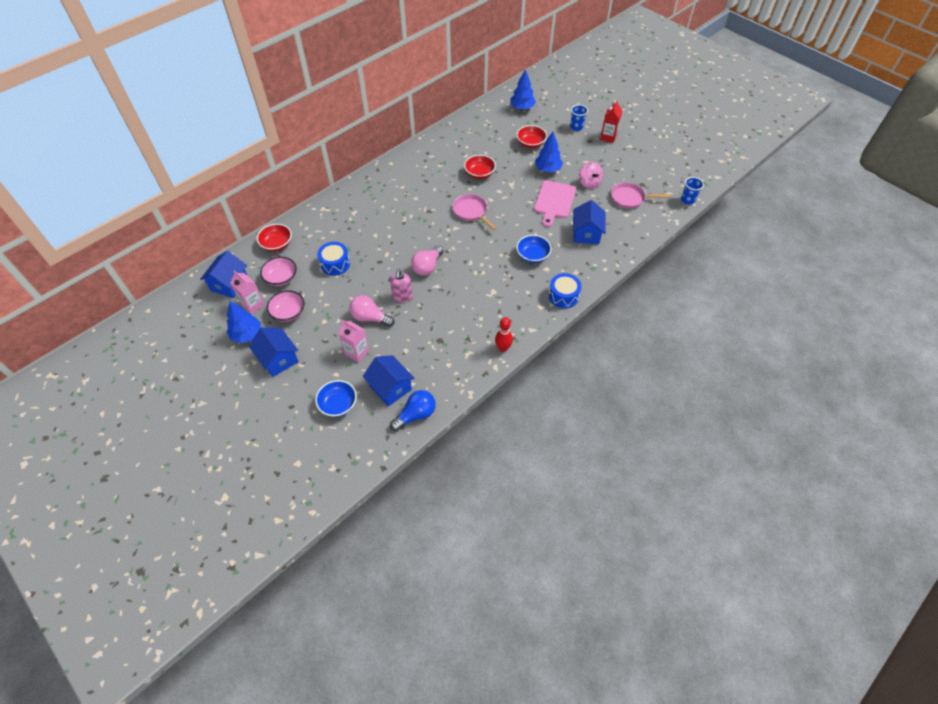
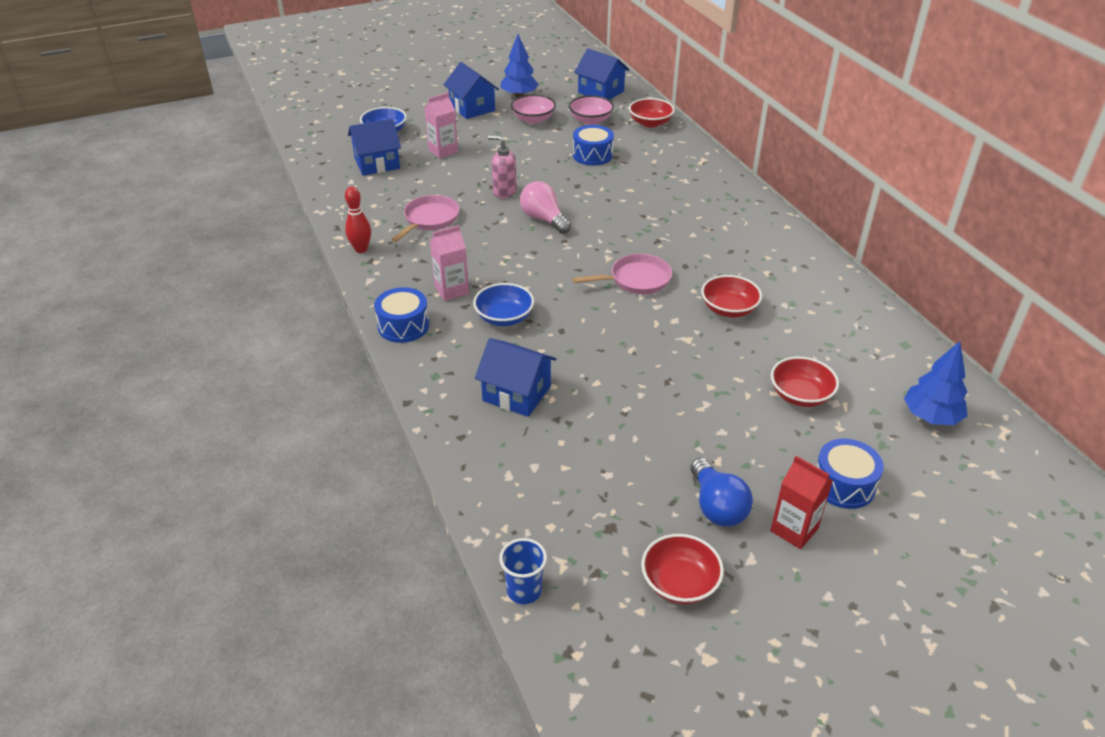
camera: 110 degrees right, 15 degrees down
pink carton [230,271,265,314] -> pink carton moved to [430,225,469,301]
blue house [249,327,299,377] -> blue house turned 75 degrees clockwise [443,62,499,119]
pink light bulb [349,295,394,327] -> none
blue light bulb [390,390,436,431] -> blue light bulb moved to [690,458,753,527]
pink cutting board [534,180,576,227] -> none
blue tree [535,132,563,172] -> none
blue cup [570,105,588,131] -> blue drum [816,439,884,509]
pink spinning top [579,162,603,189] -> none
pink pan [611,182,670,209] -> pink pan moved to [391,195,459,242]
none -> red bowl [641,534,724,604]

